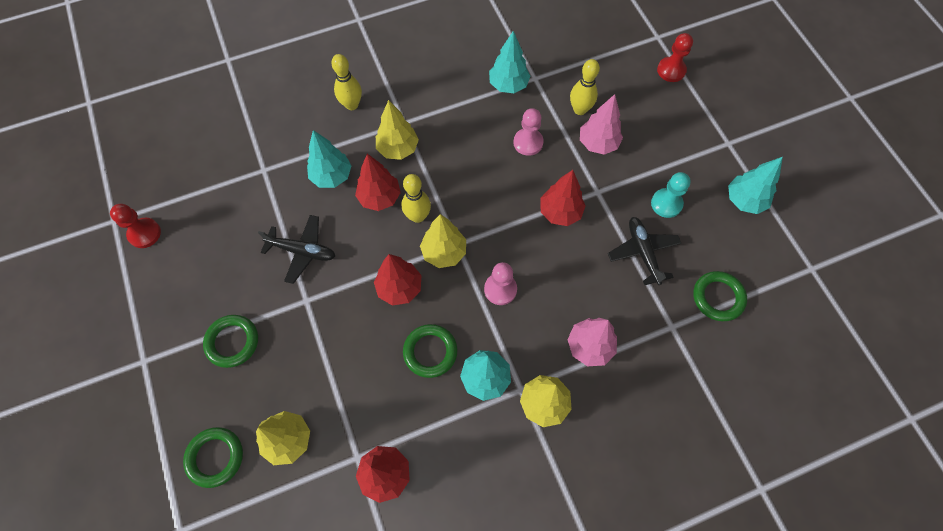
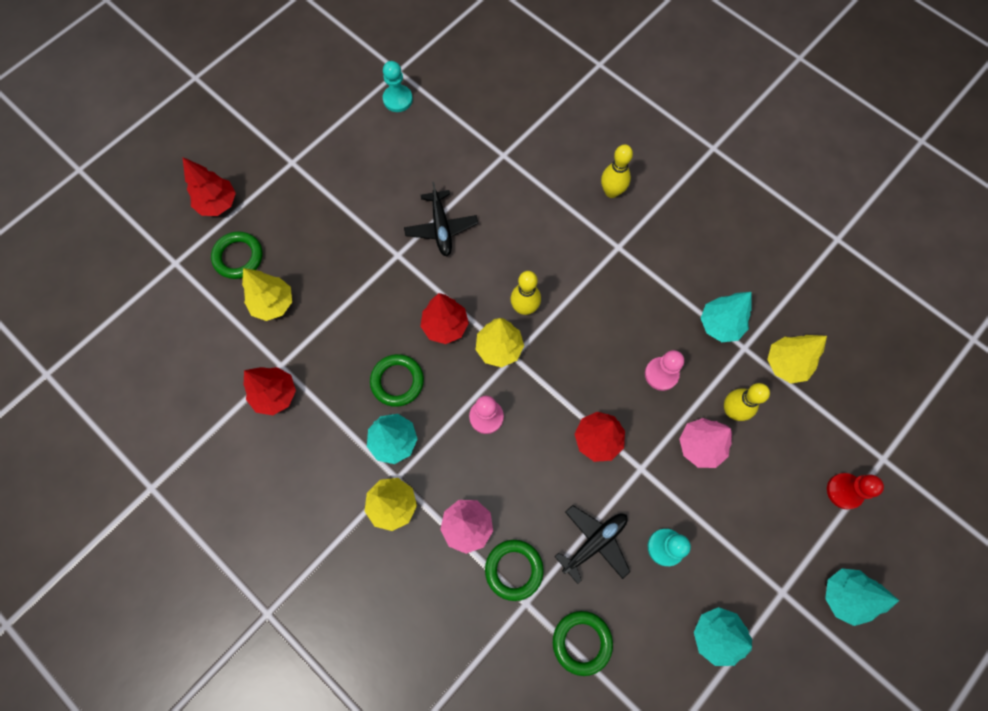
camera: 65 degrees right, 5 degrees up
red pawn [110,204,161,248] -> turquoise pawn [383,61,413,112]
green ring [203,315,258,368] -> green ring moved to [485,540,544,601]
turquoise tree [307,130,351,188] -> turquoise tree moved to [825,569,899,626]
red tree [355,154,401,211] -> red tree moved to [182,157,236,216]
yellow tree [376,100,419,160] -> yellow tree moved to [767,335,827,384]

